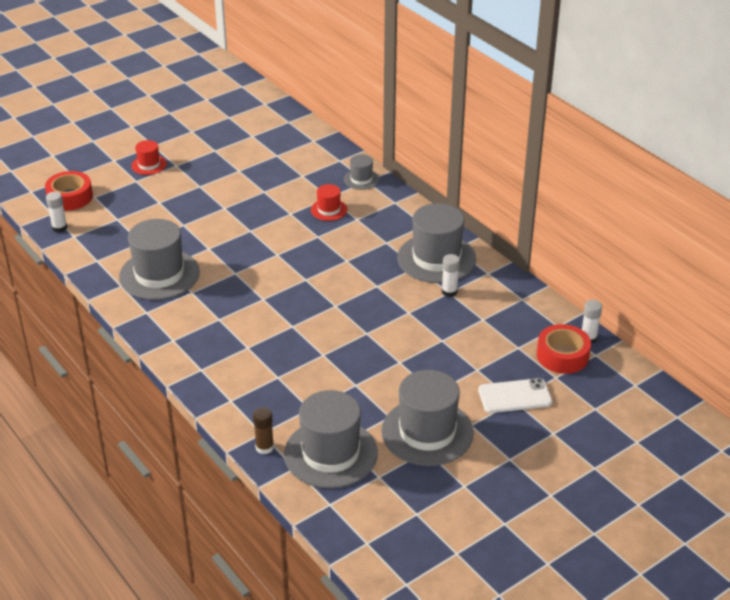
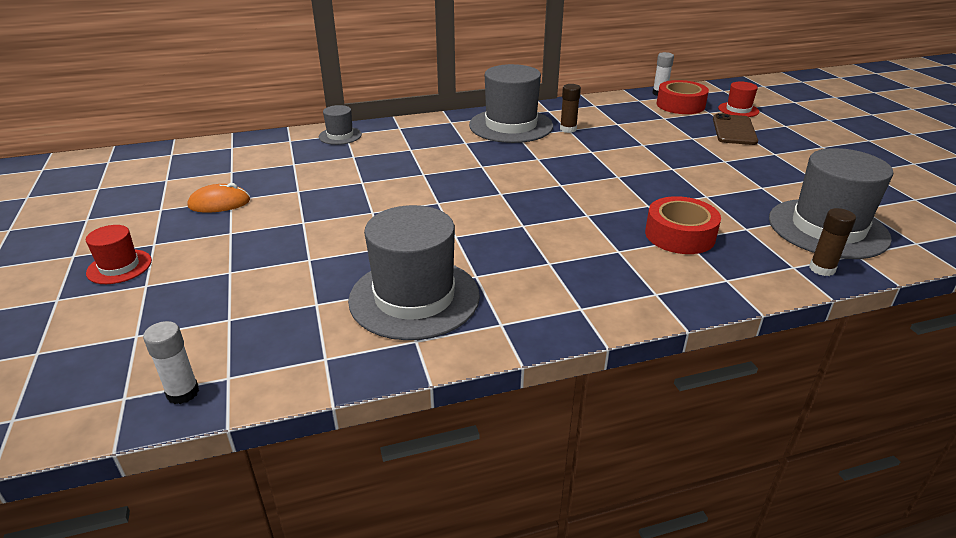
camera: 70 degrees left, 5 degrees down
red tape [45,171,93,211] -> red tape moved to [645,196,721,254]
red hat [311,184,347,221] -> red hat moved to [718,82,759,117]
grey hat [381,370,474,466] -> none
white glue stick [442,254,460,297] -> brown glue stick [560,84,581,133]
white phone [478,378,552,413] -> brown phone [713,113,758,145]
none -> orange mouse [188,183,250,213]

